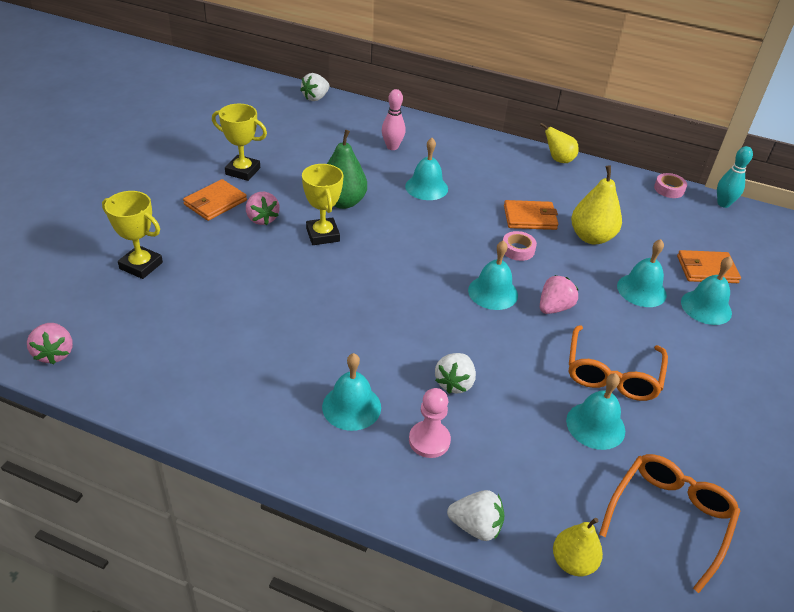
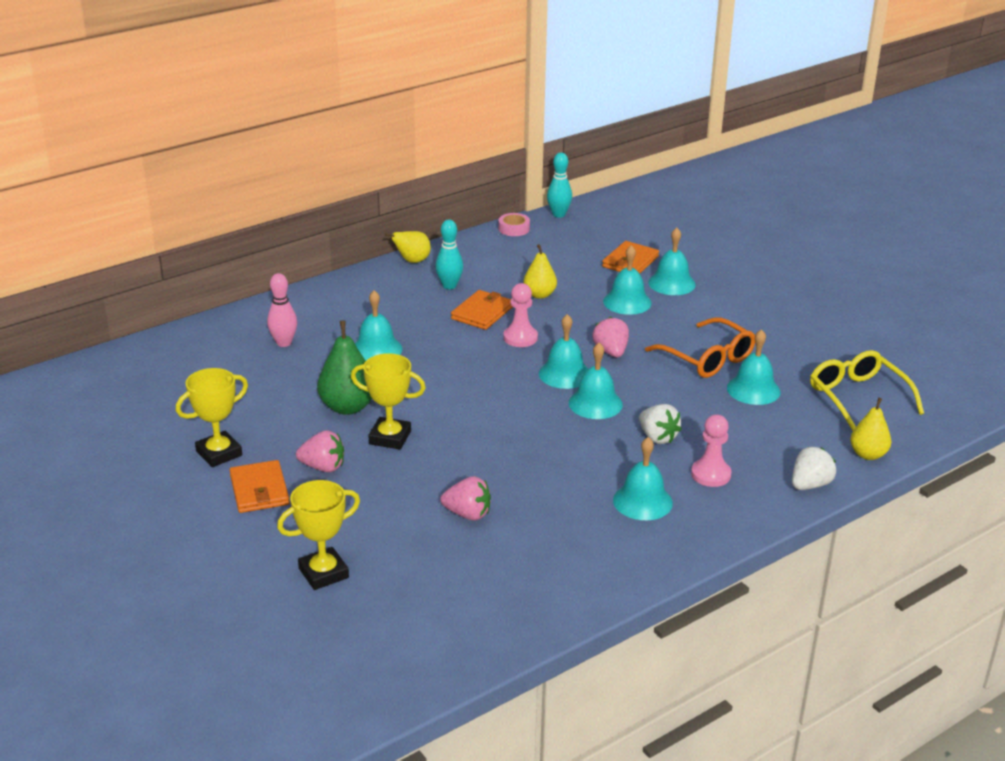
camera: 55 degrees left, 10 degrees down
pink strawberry [27,323,73,365] -> pink strawberry moved to [440,476,491,521]
white strawberry [300,73,329,101] -> none
pink tape [503,231,537,261] -> pink pawn [503,283,538,347]
yellow pear [571,165,622,244] -> yellow pear [523,244,557,299], size x0.65
orange glasses [599,454,740,593] -> yellow glasses [810,350,924,431]
none -> turquoise bowling pin [435,220,463,289]
none -> turquoise bell [569,343,623,419]

